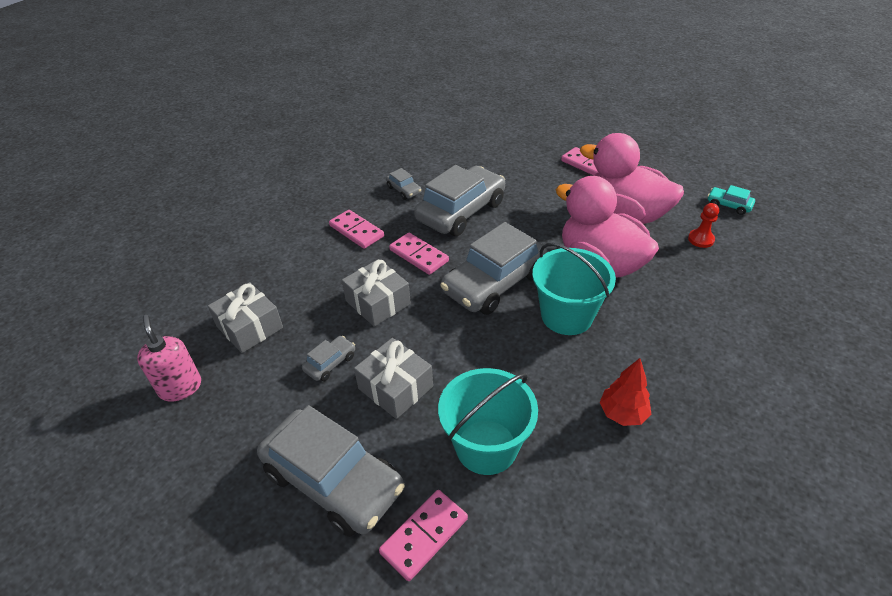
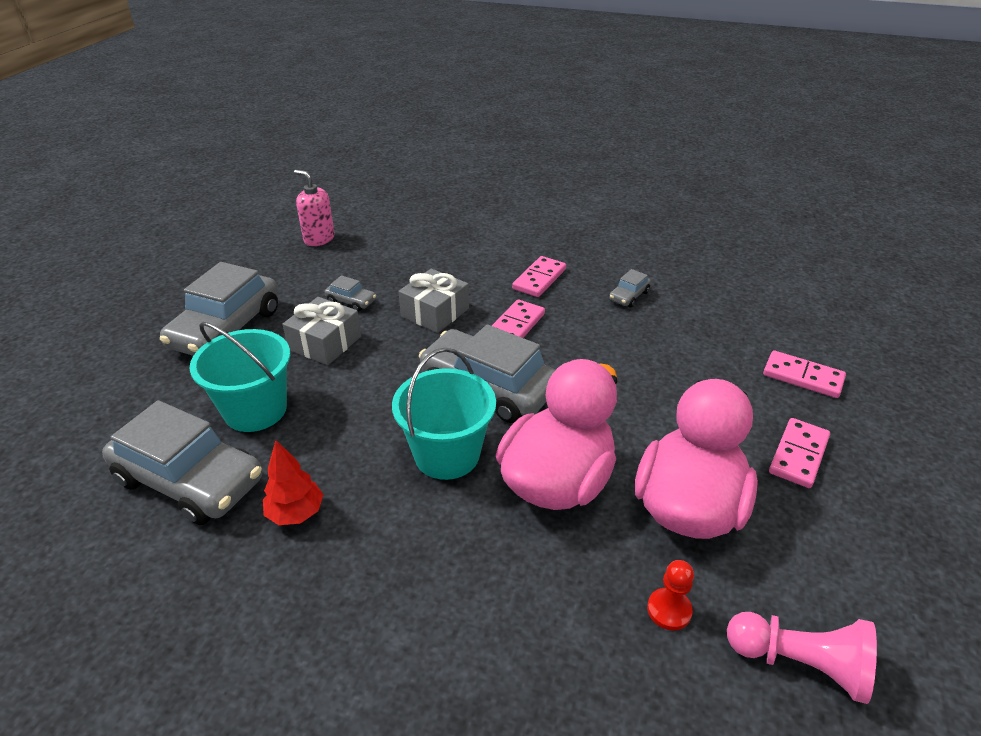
camera: 75 degrees right, 5 degrees down
pink soap dispenser [137,315,201,402] -> pink soap dispenser turned 105 degrees counterclockwise [294,170,335,246]
grey gift [208,282,283,353] -> none
pink domino [379,490,468,581] -> pink domino moved to [763,351,846,398]
grey car [414,165,505,236] -> grey car moved to [102,400,262,525]
turquoise car [708,185,755,215] -> pink pawn [727,612,877,704]

